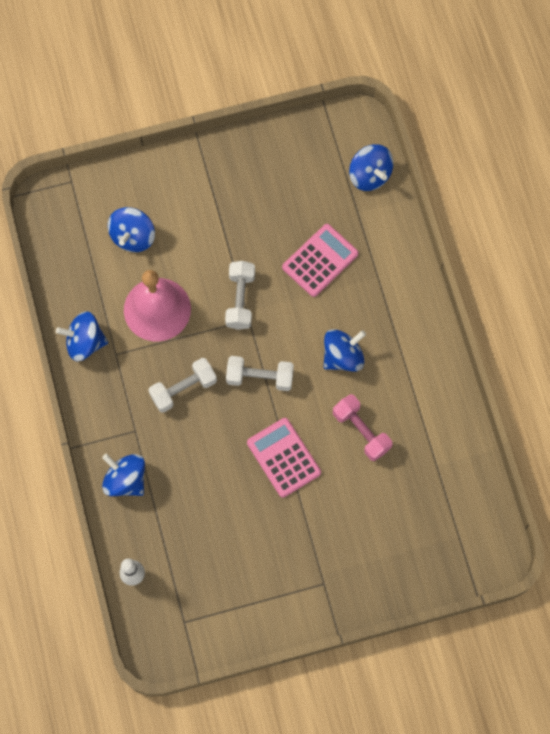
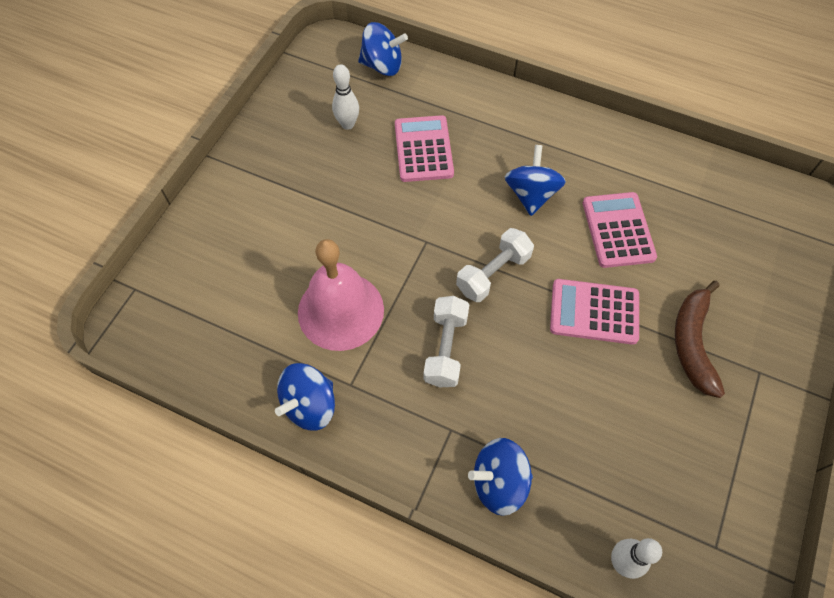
camera: 50 degrees left, 10 degrees down
blue spinning top [108,207,155,252] -> none
white dumbbell [225,261,255,330] -> none
pink dumbbell [333,394,392,461] -> pink calculator [583,192,657,268]
none -> white bowling pin [332,64,359,130]
none -> brown banana [675,281,725,398]

